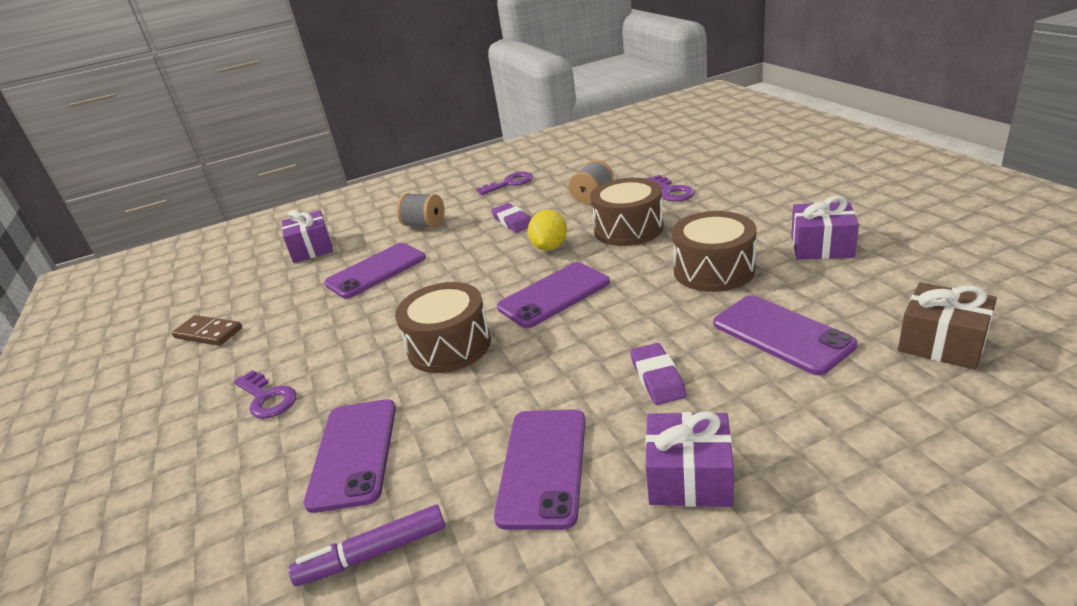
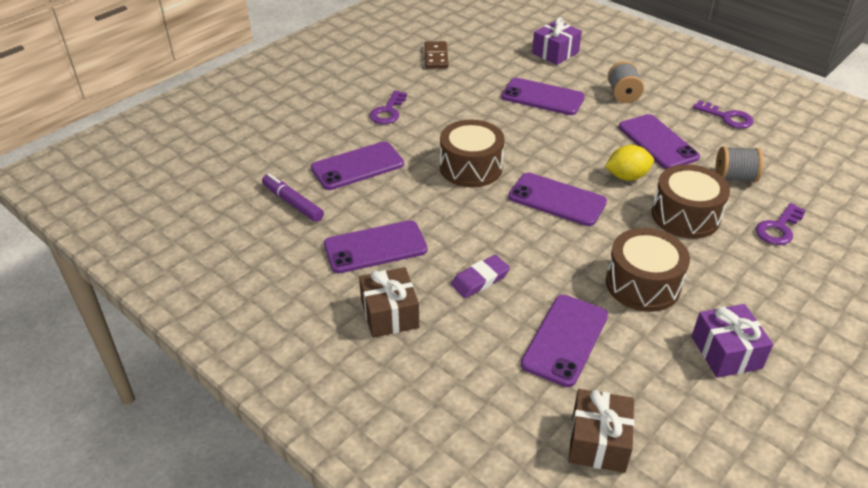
camera: 60 degrees right, 10 degrees up
purple eraser [491,203,531,233] -> purple phone [619,114,700,169]
purple gift [645,411,734,507] -> brown gift [359,267,419,338]

